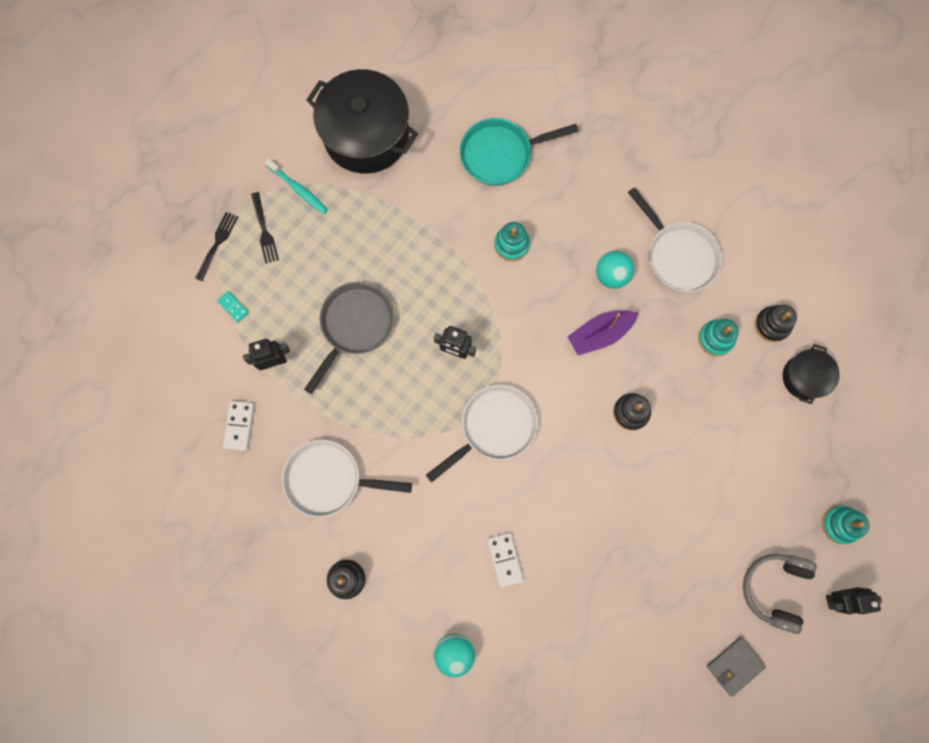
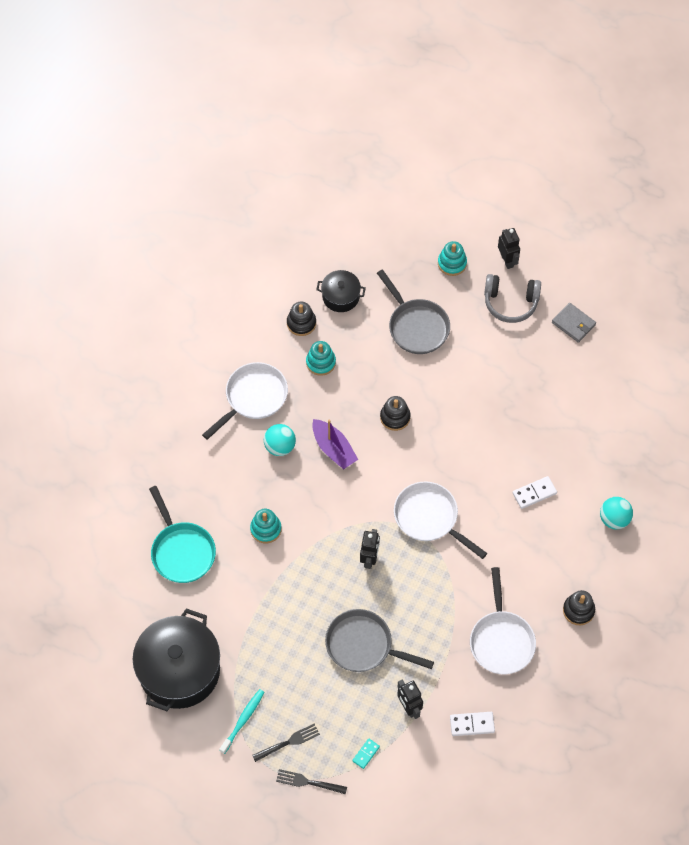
camera: 100 degrees left, 15 degrees down
none -> grey pan [377,269,450,354]

